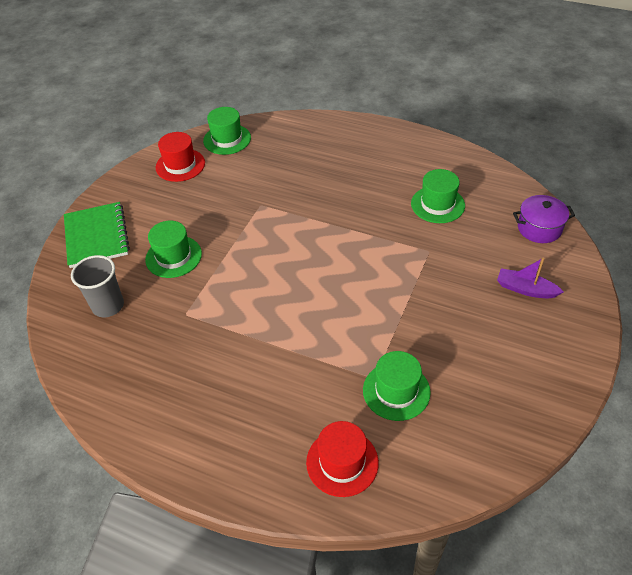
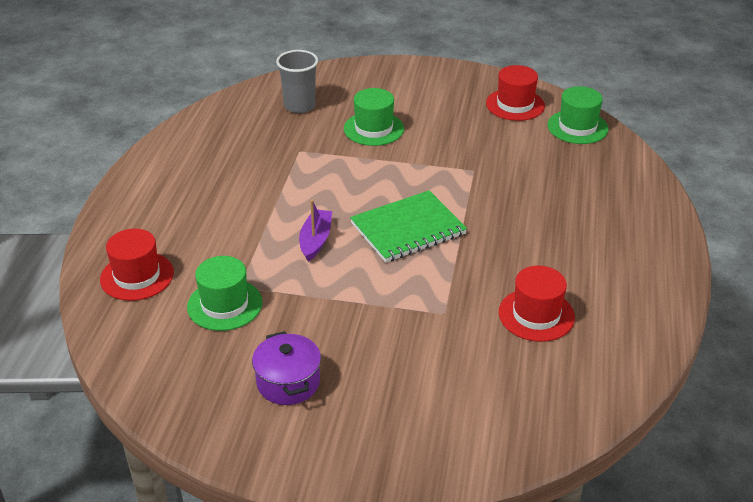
camera: 75 degrees right, 10 degrees down
green notebook [64,202,130,268] -> green notebook moved to [350,190,467,262]
green hat [411,169,465,223] -> red hat [499,266,575,342]
purple boat [497,258,564,298] -> purple boat moved to [299,200,332,262]
purple pot [513,195,575,243] -> purple pot moved to [252,331,321,405]

